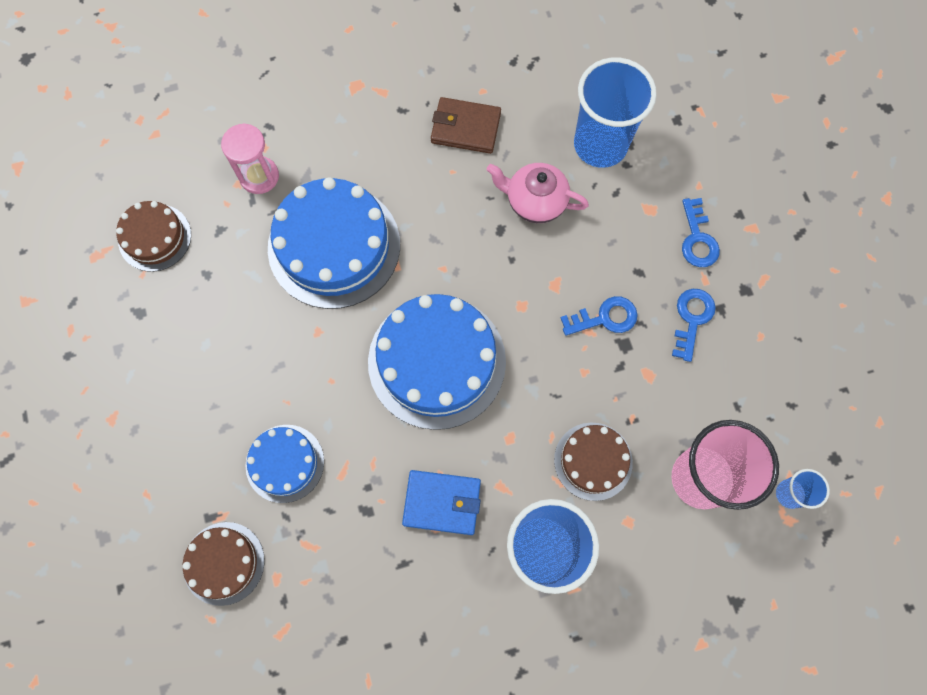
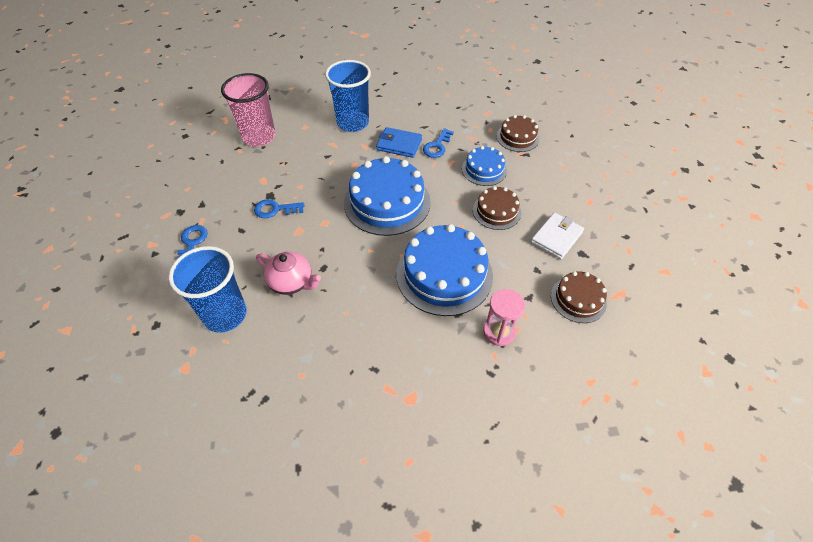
camera: 170 degrees left, 20 degrees down
brown wallet [431,97,501,154] -> none
brown cake [554,423,633,501] -> brown cake moved to [473,186,521,230]
blue key [672,289,716,362] -> blue key moved to [423,128,454,158]
blue cup [776,469,830,509] -> none
none -> white wallet [531,212,584,259]

